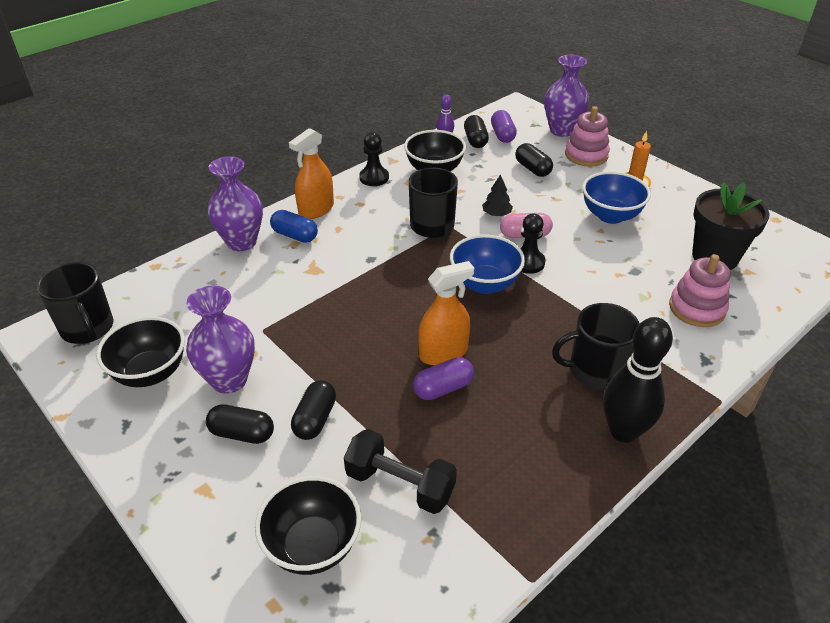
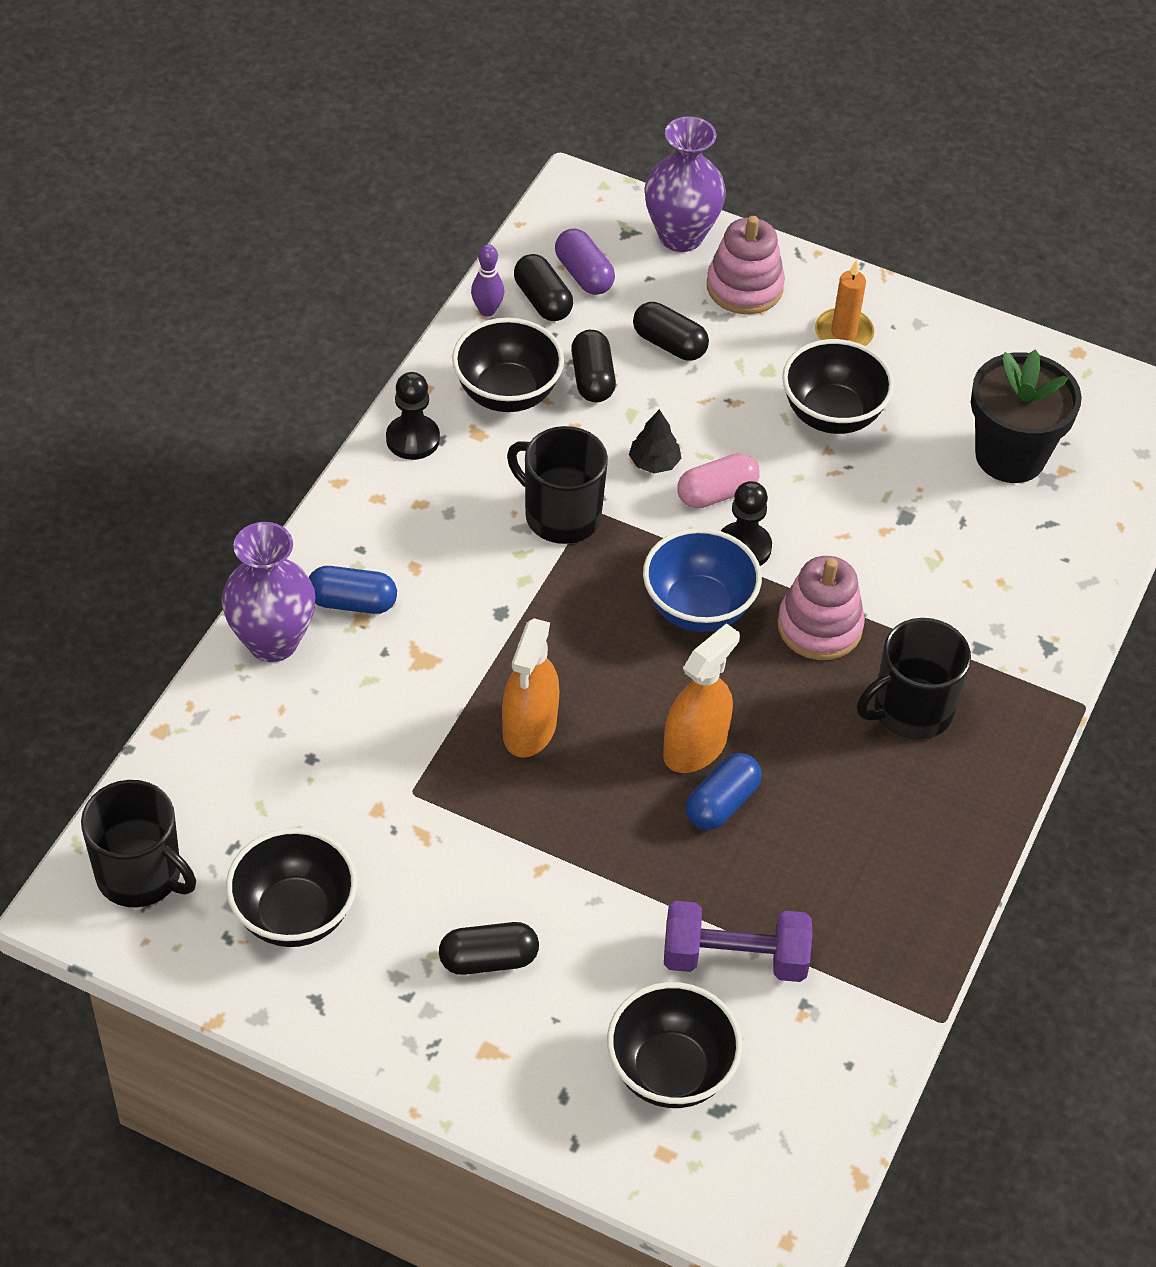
camera: 25 degrees left, 10 degrees up
purple vase [186,286,255,394] -> none
orange spray bottle [289,128,334,219] -> orange spray bottle moved to [502,618,560,758]
black capsule [291,380,336,440] -> black capsule moved to [571,330,616,402]
black dumbbell [344,429,457,514] -> purple dumbbell [664,901,812,982]
purple capsule [413,357,474,400] -> blue capsule [686,753,762,830]
blue bowl [582,171,651,224] -> black bowl [782,339,894,434]
black bowling pin [603,317,673,443] -> none
pink stacking toy [669,254,731,327] -> pink stacking toy moved to [777,556,865,660]

